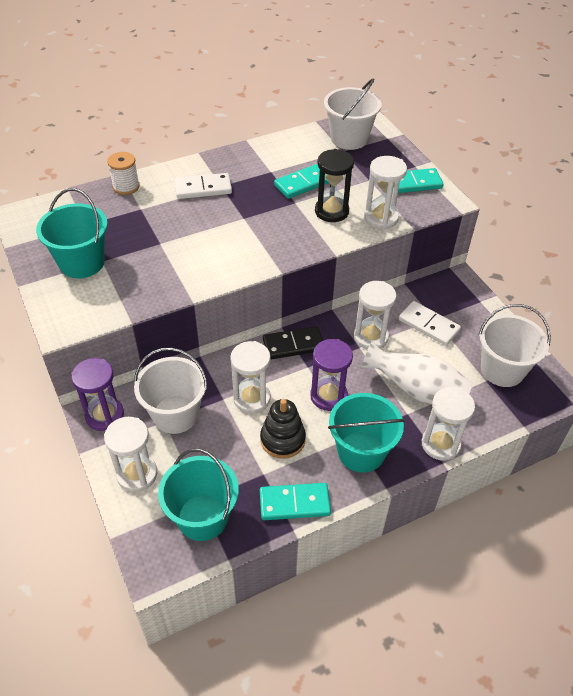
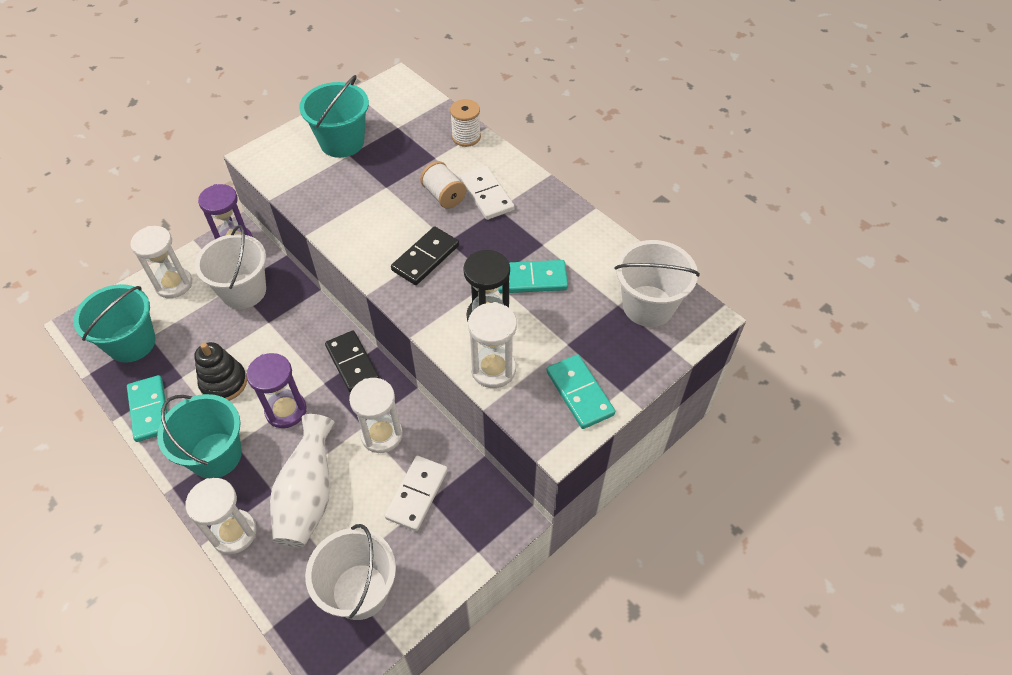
camera: 75 degrees right, 5 degrees up
white hourglass [230,341,271,414] -> none
turquoise domino [274,164,329,199] -> turquoise domino turned 45 degrees counterclockwise [498,260,568,293]
none -> black domino [391,227,459,285]
none -> white spool [420,161,466,209]

